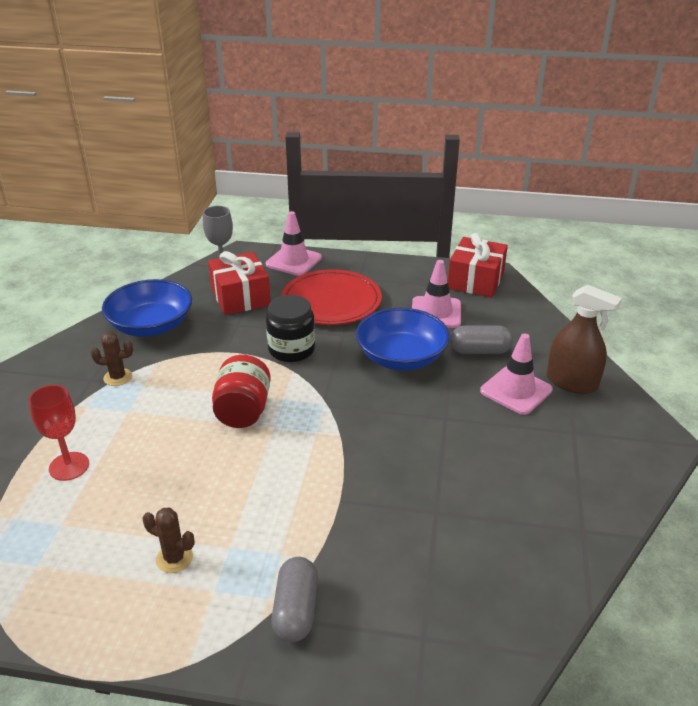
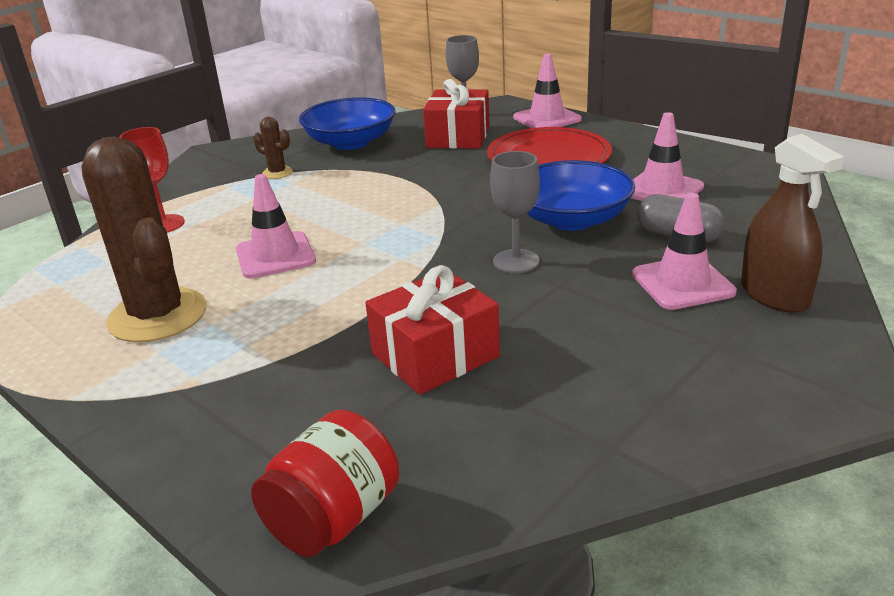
camera: 35 degrees right, 5 degrees down
brown cactus [143,508,195,573] -> brown cactus [81,136,206,342], size x2.37
red jar [212,355,271,428] -> red jar moved to [251,410,399,557]
black jar [266,295,315,362] -> none
grey capsule [271,557,318,642] -> none
red gift [448,233,508,298] -> red gift moved to [365,265,500,395]
none -> pink traffic cone [236,174,316,279]
none -> grey goblet [490,151,540,273]

